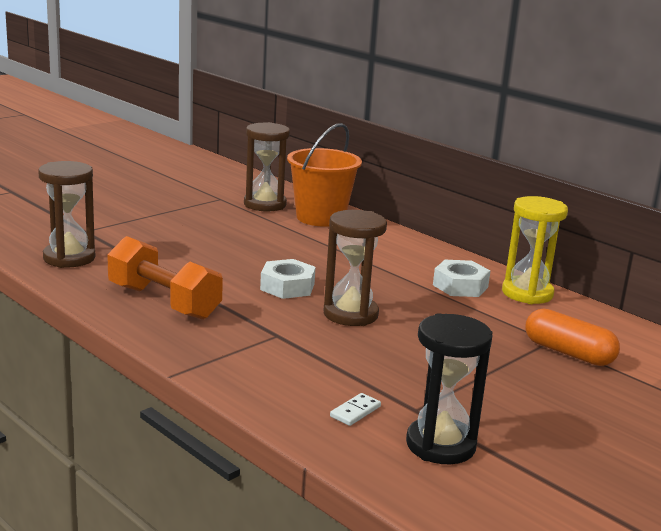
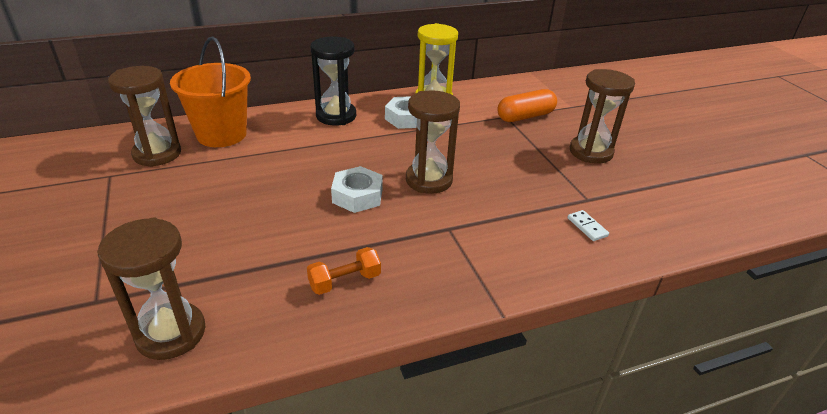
camera: 65 degrees left, 15 degrees up
orange dumbbell [107,236,223,320] -> orange dumbbell [307,247,381,295], size x0.53
black hourglass [406,313,493,464] -> black hourglass moved to [311,37,356,126]
none -> brown hourglass [570,69,635,164]

